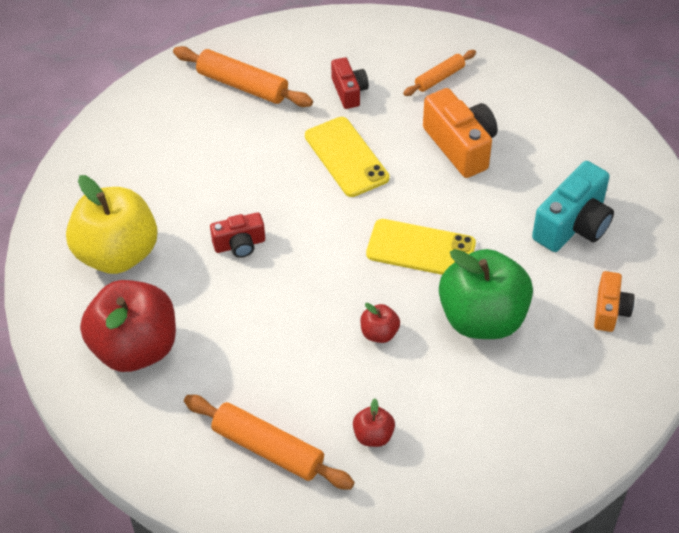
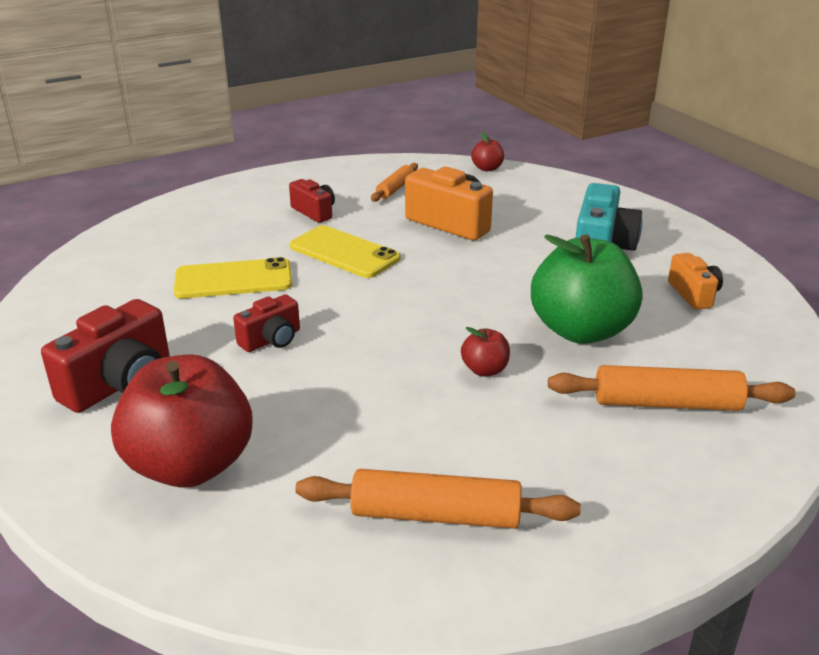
camera: 25 degrees left, 20 degrees down
yellow apple [66,175,158,274] -> red camera [41,299,170,413]
orange rolling pin [173,46,313,107] -> orange rolling pin moved to [548,365,796,411]
red apple [353,399,395,447] -> red apple moved to [471,132,504,171]
yellow phone [366,219,476,275] -> yellow phone moved to [174,257,292,299]

